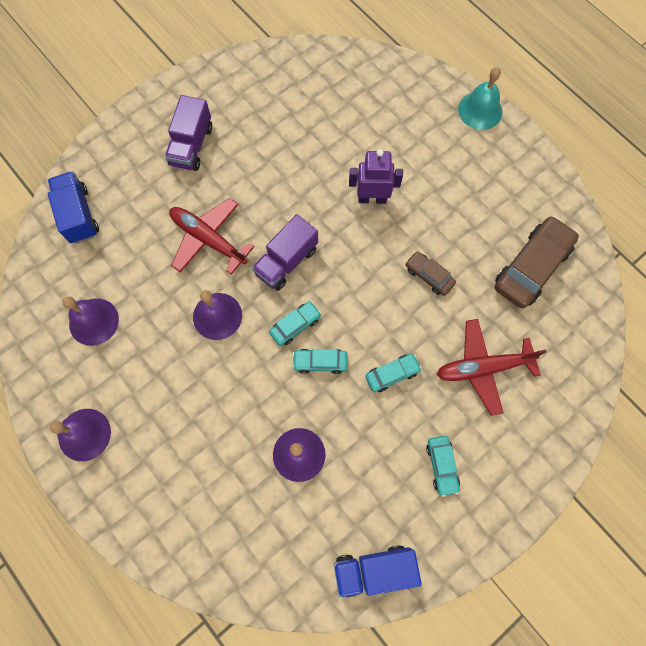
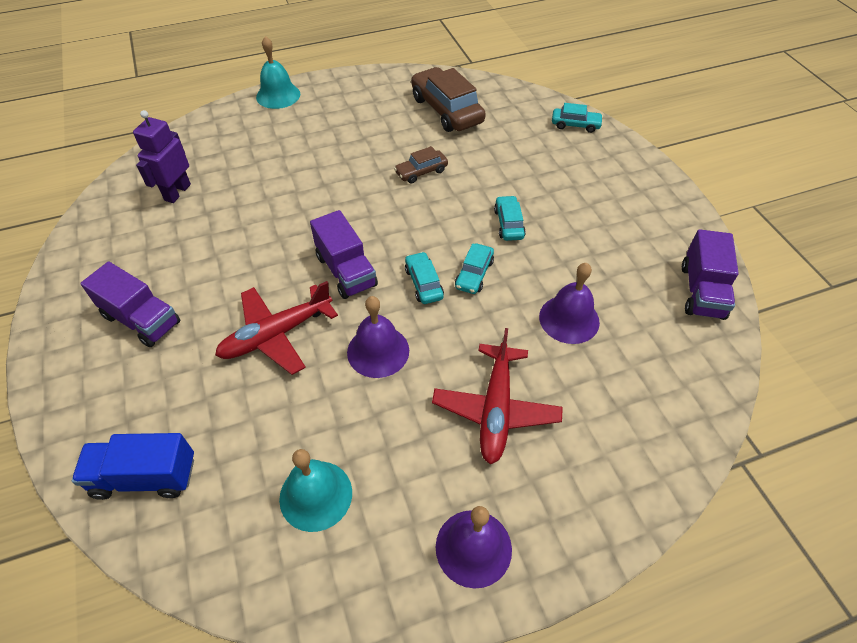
camera: 70 degrees left, 20 degrees down
purple bell [62,297,119,346] -> turquoise bell [279,449,352,532]
blue truck [334,545,422,598] -> purple truck [682,229,739,320]
purple robot [349,149,403,204] -> purple robot moved to [133,110,191,203]
turquoise car [426,436,460,497] -> turquoise car moved to [552,103,603,133]
red plane [437,319,547,416] -> red plane moved to [432,328,563,464]

